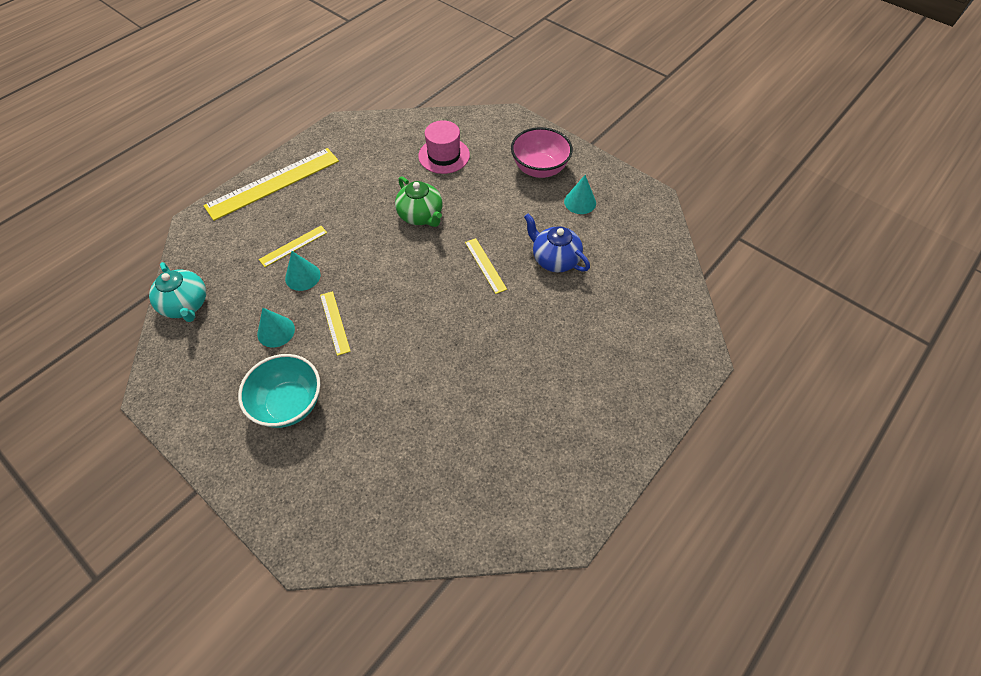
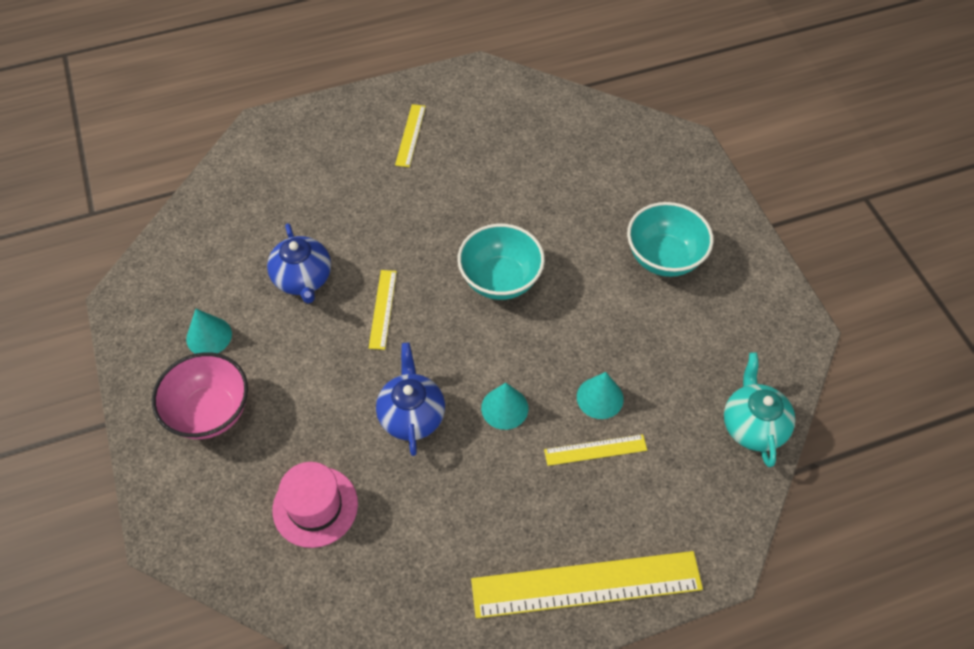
camera: 150 degrees left, 0 degrees up
turquoise cone [257,308,295,348] -> turquoise cone moved to [481,383,528,430]
yellow ruler [320,291,351,356] -> yellow ruler moved to [395,104,426,167]
green teapot [395,176,443,227] -> blue teapot [376,343,445,456]
none -> turquoise bowl [457,224,545,300]

